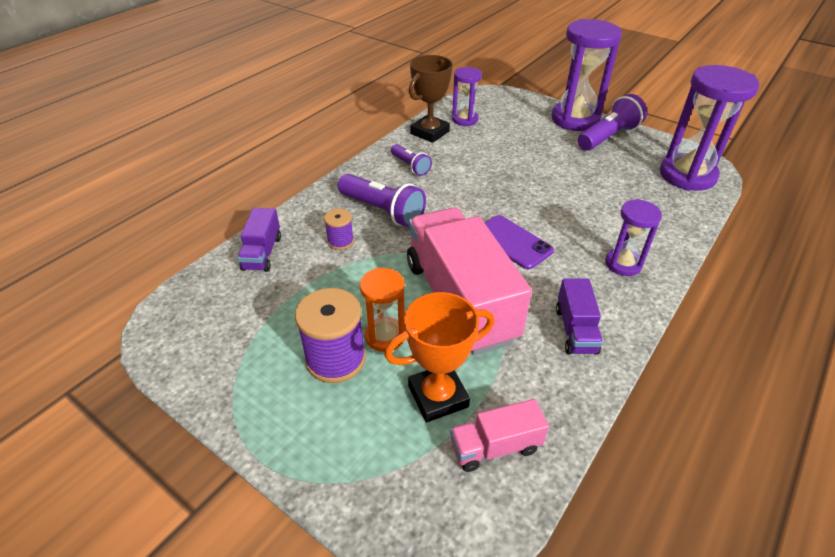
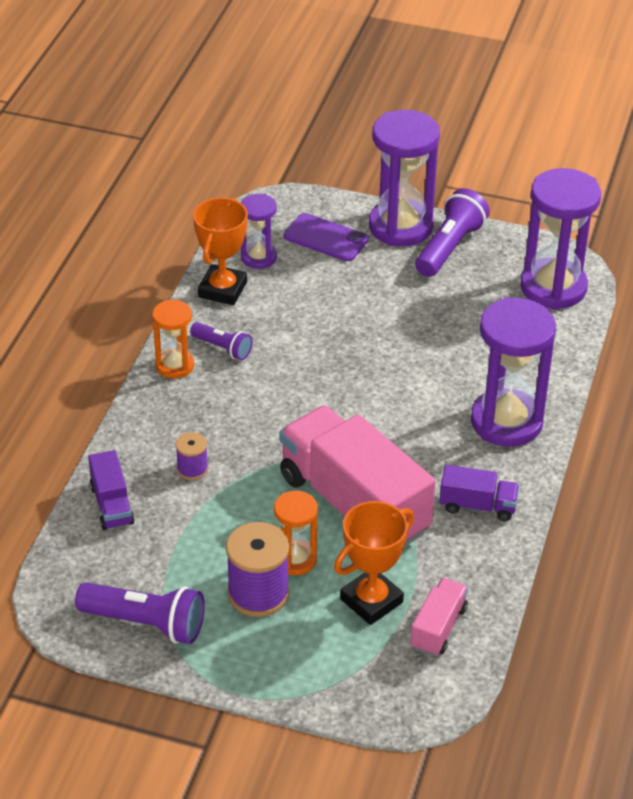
camera: 20 degrees left, 0 degrees up
purple flashlight [338,174,426,227] -> purple flashlight moved to [75,582,205,644]
brown trophy [409,55,453,143] -> orange trophy [193,198,248,305]
pink truck [450,399,549,472] -> pink truck turned 150 degrees clockwise [410,578,468,656]
purple phone [485,215,554,270] -> purple phone moved to [284,213,369,261]
purple truck [556,278,603,355] -> purple truck turned 60 degrees counterclockwise [439,465,519,521]
purple hourglass [605,199,662,276] -> purple hourglass [471,297,556,447], size x1.82
none -> orange hourglass [152,300,194,379]

